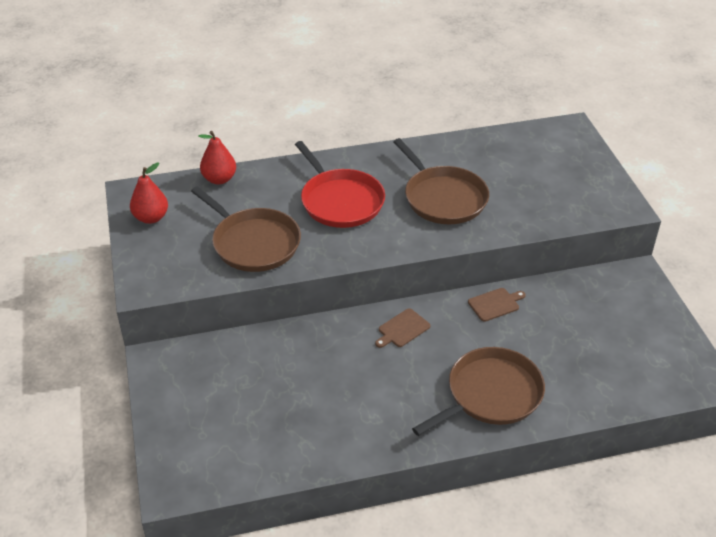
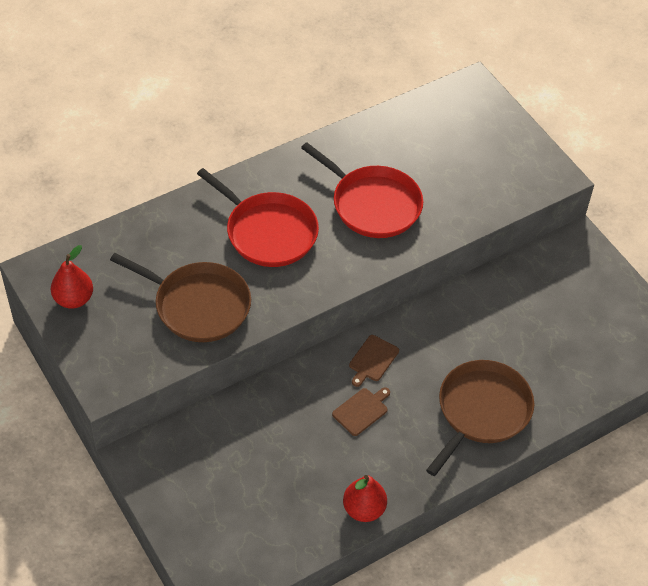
camera: 20 degrees left, 10 degrees up
red pear [198,131,236,185] -> red pear moved to [343,475,387,522]
brown pan [393,138,489,224] -> red pan [301,142,423,238]
brown cutting board [468,288,526,322] -> brown cutting board moved to [332,387,390,436]

